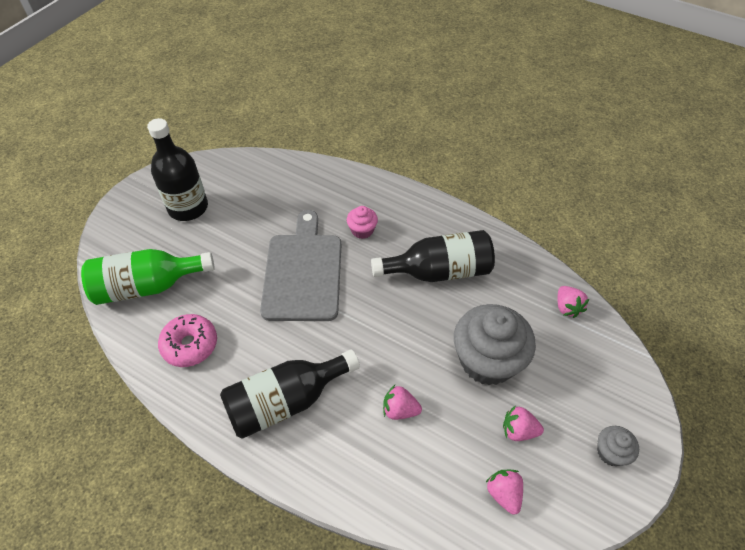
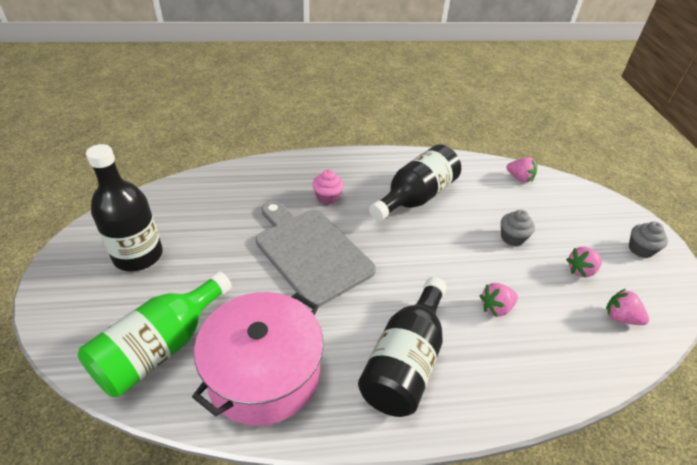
camera: 40 degrees left, 10 degrees down
pink donut [158,314,217,367] -> pink pot [192,292,323,426]
grey cupcake [454,304,536,385] -> grey cupcake [501,210,535,246], size x0.46

